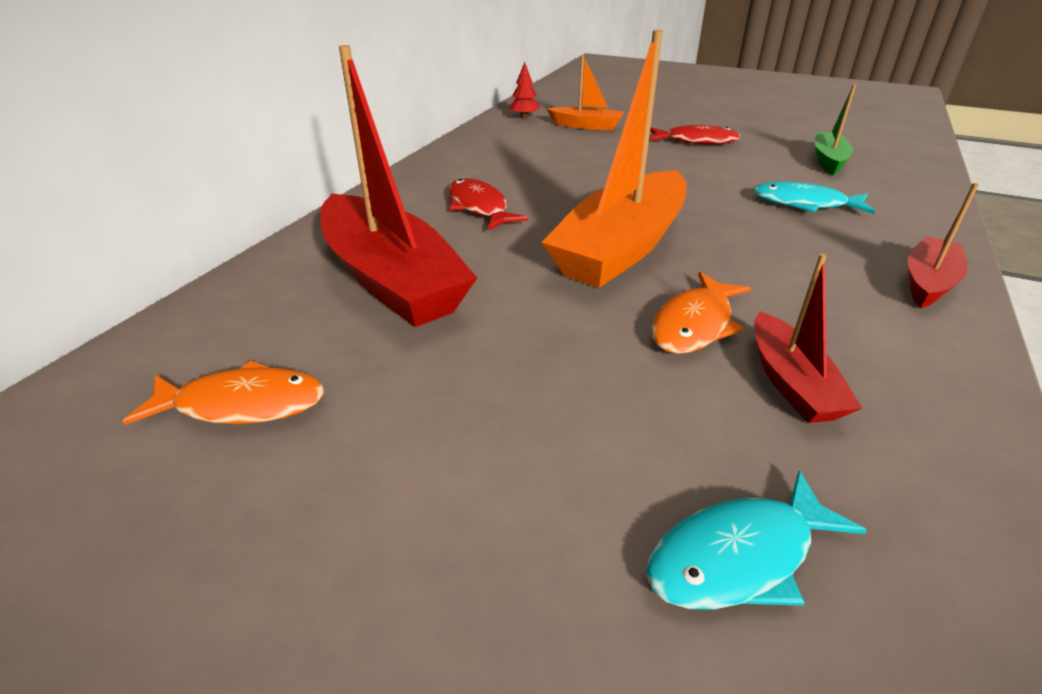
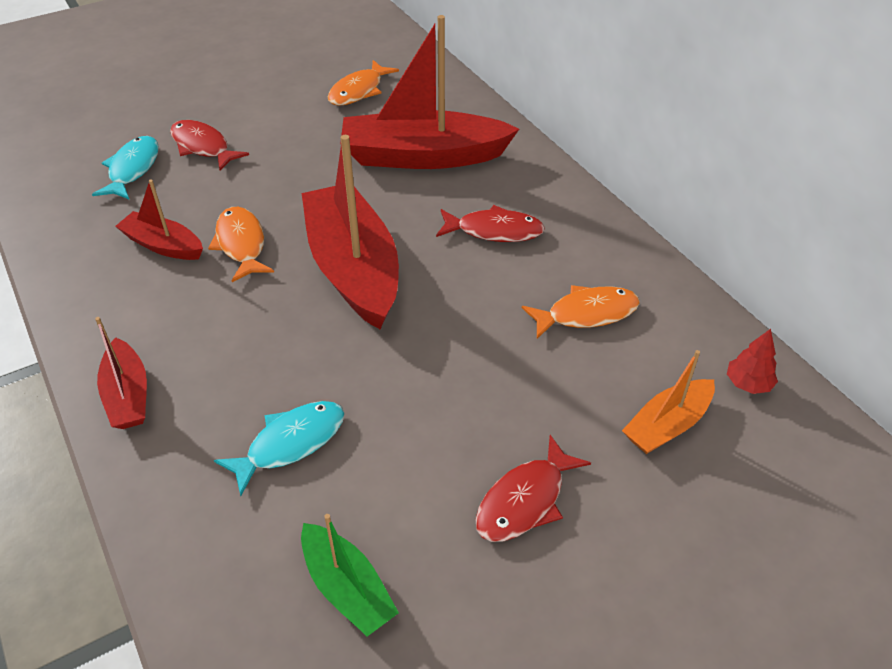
camera: 125 degrees right, 10 degrees up
orange boat [541,30,686,288] -> red boat [301,135,399,329]
none -> red fish [170,120,249,171]
none -> orange fish [522,285,640,339]

